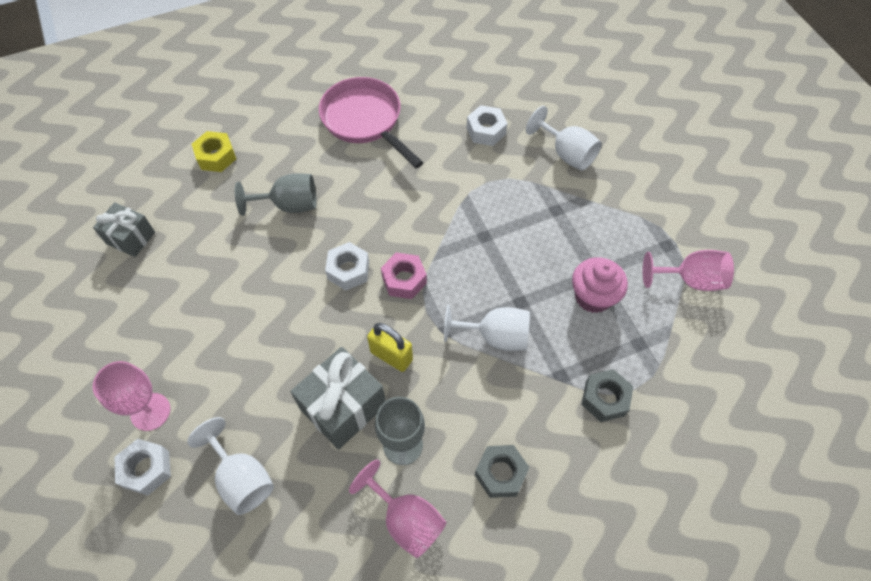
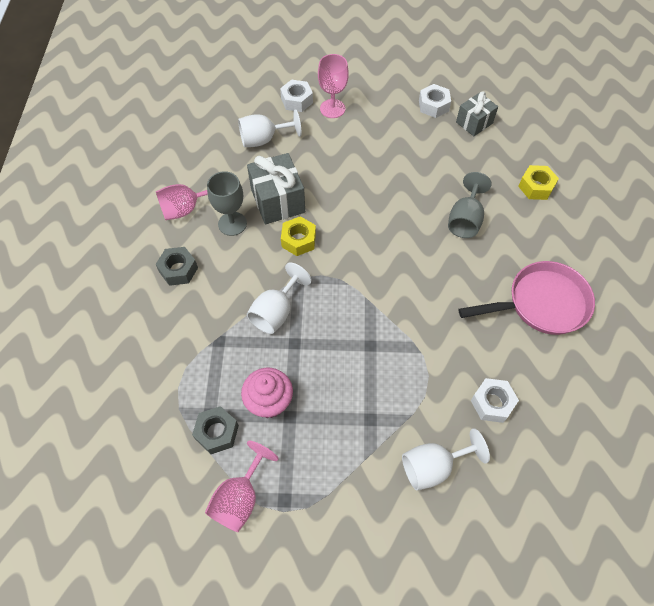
camera: 115 degrees right, 0 degrees up
white nut [325,242,369,290] -> white nut moved to [419,84,451,118]
yellow padlock [367,323,413,372] -> yellow nut [281,216,316,256]
pink nut [381,253,427,299] -> none
grey nut [581,369,633,422] -> grey nut moved to [192,406,239,454]

